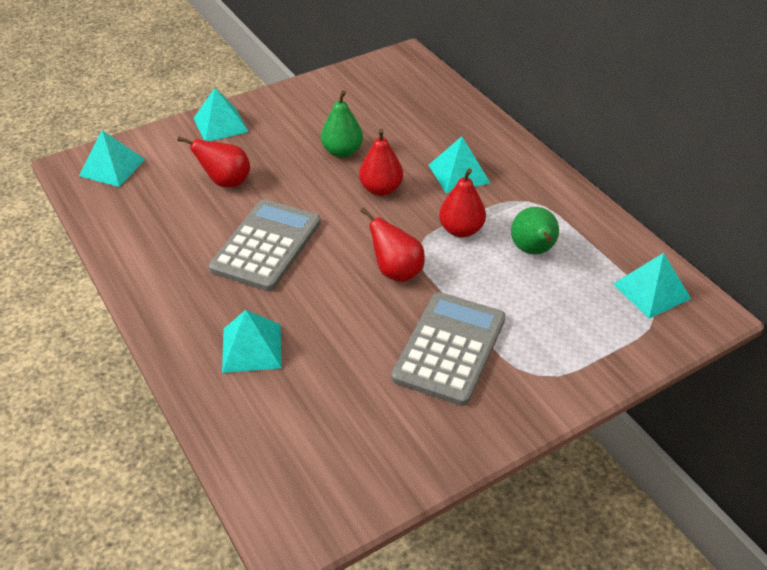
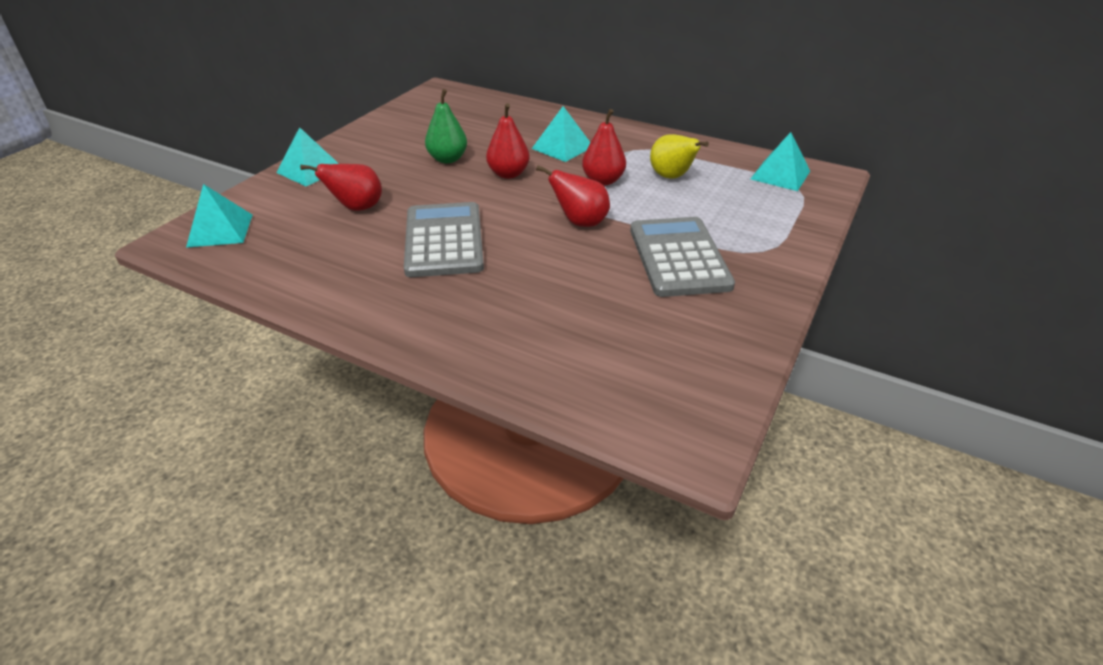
camera: 30 degrees left, 5 degrees down
turquoise pyramid [222,310,282,373] -> none
green pear [511,207,559,254] -> yellow pear [650,134,709,179]

